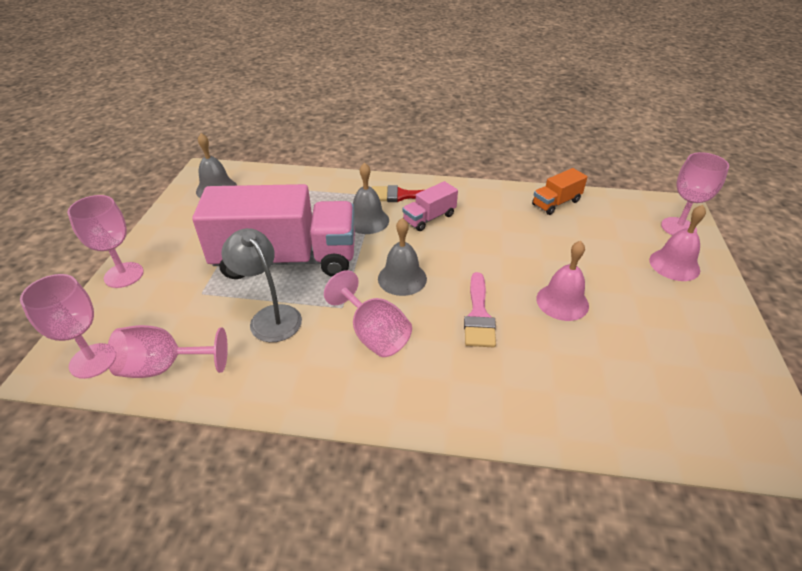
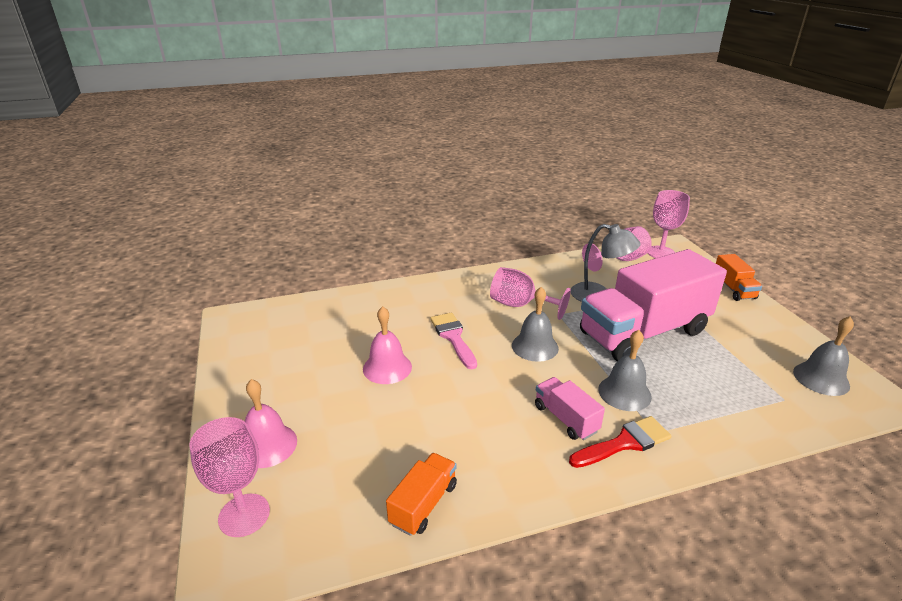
camera: 155 degrees right, 10 degrees down
pink goblet [67,195,144,288] -> orange truck [716,254,762,301]
pink truck [402,181,458,231] -> pink truck turned 60 degrees counterclockwise [535,377,605,440]

